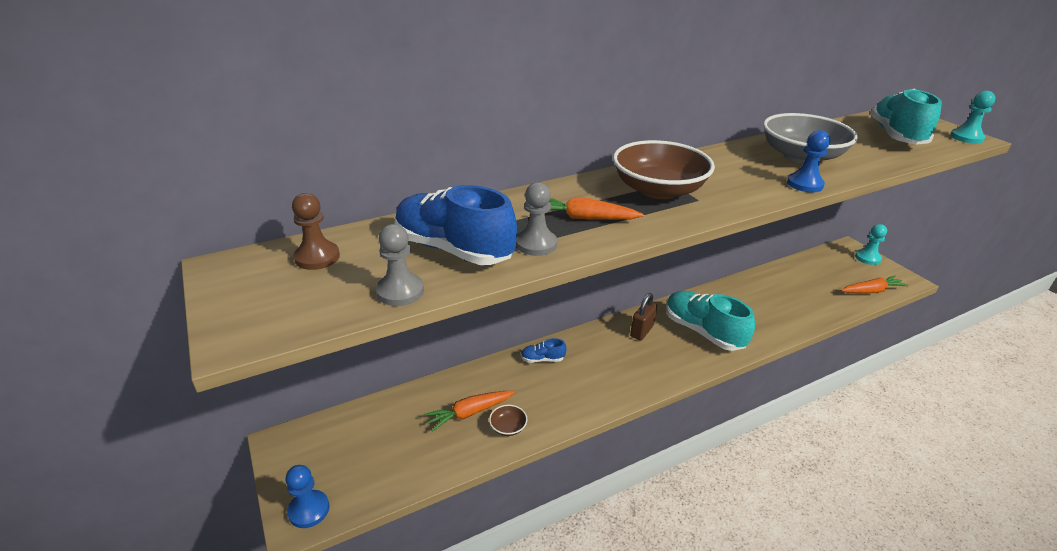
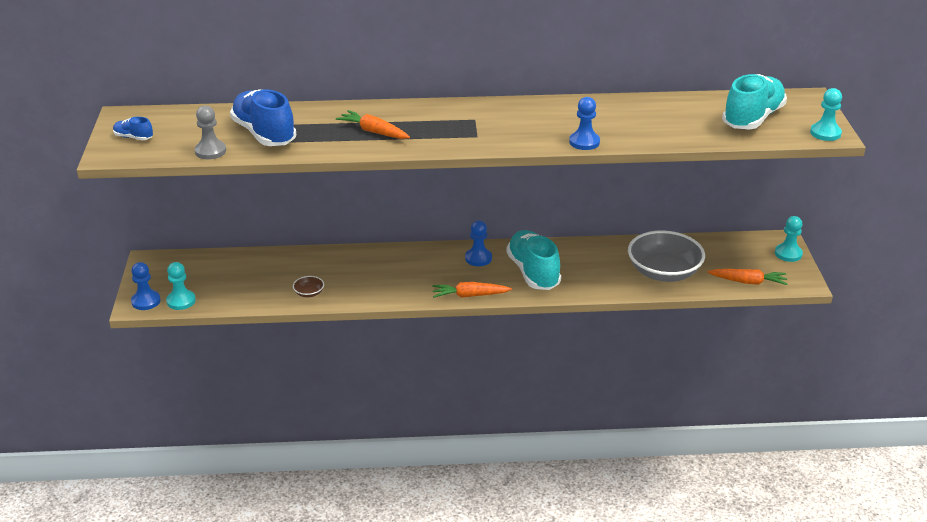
camera: 25 degrees right, 0 degrees up
brown pawn [292,193,340,270] -> none
orange carrot [424,391,515,432] -> orange carrot moved to [432,282,512,298]
grey pawn [516,182,557,256] -> none
blue shoe [521,338,567,363] -> blue shoe moved to [113,117,153,140]
brown bowl [613,140,715,199] -> none
brown padlock [630,293,657,340] -> blue pawn [465,220,492,266]
grey bowl [763,113,858,163] -> grey bowl moved to [628,230,705,282]
none -> turquoise pawn [166,262,196,310]

